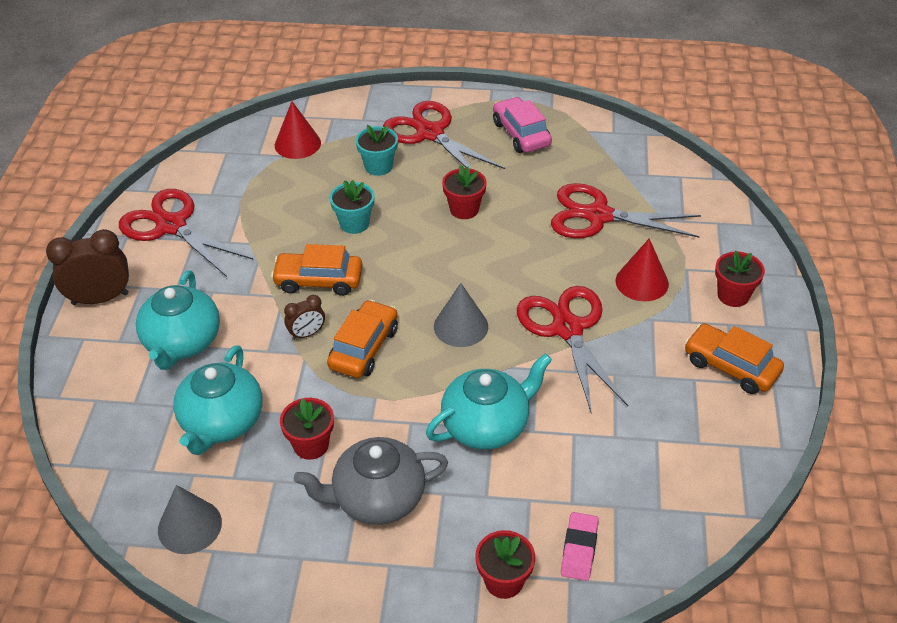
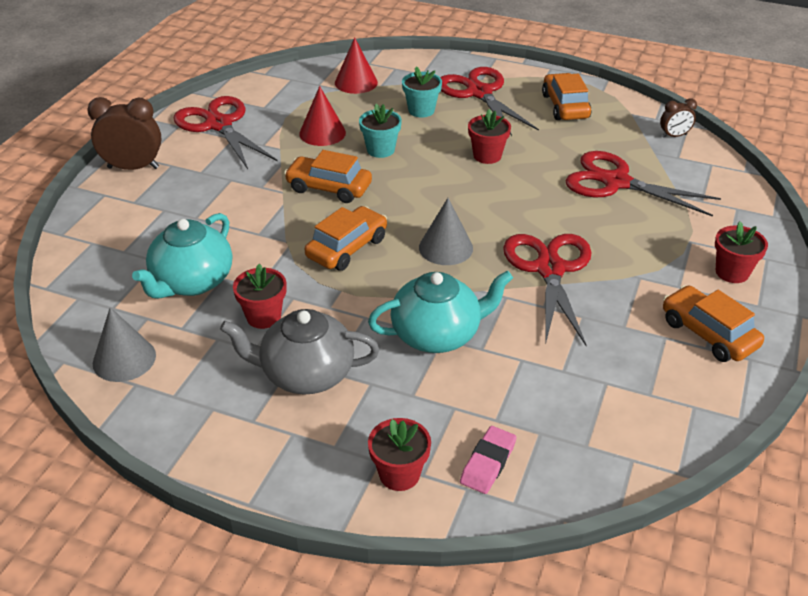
camera: 15 degrees right, 5 degrees down
turquoise teapot [136,270,220,370] -> none
brown clock [284,295,325,340] -> brown clock moved to [660,98,697,138]
pink car [493,97,552,153] -> orange car [542,73,592,120]
red cone [615,238,669,301] -> red cone moved to [299,86,346,146]

